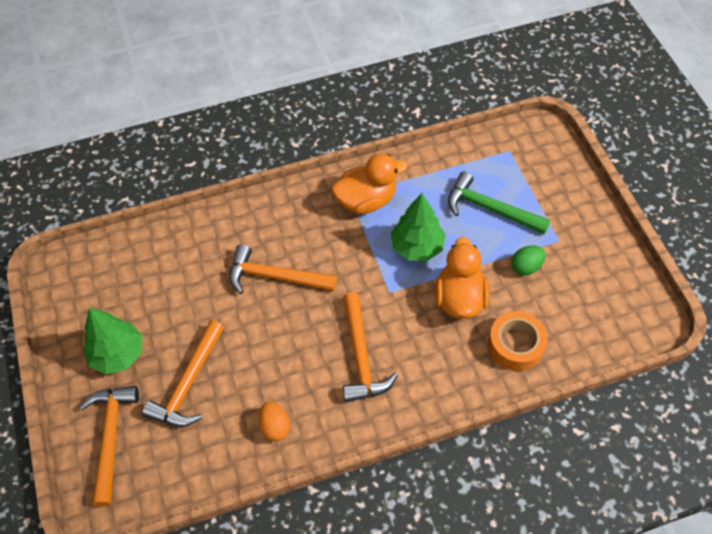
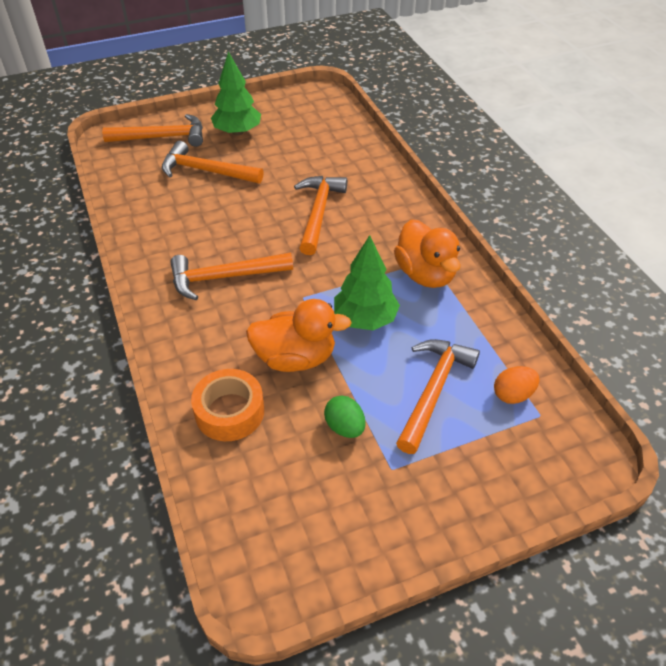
camera: 85 degrees right, 10 degrees down
orange egg [258,402,290,441] -> orange egg moved to [494,366,540,404]
green hammer [448,171,550,234] -> orange hammer [396,339,480,454]

